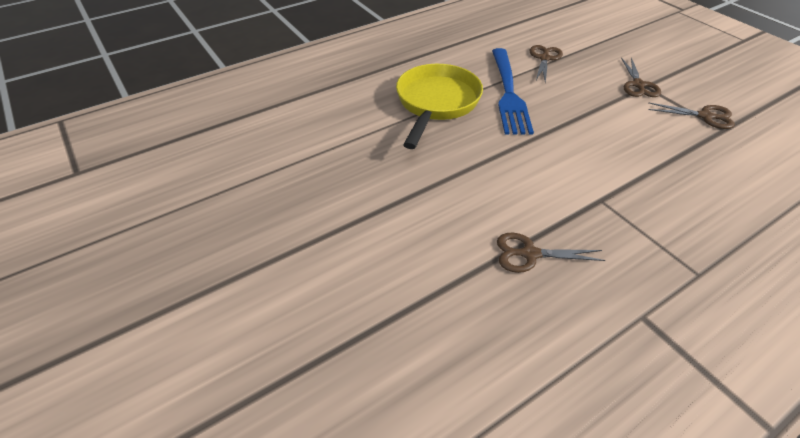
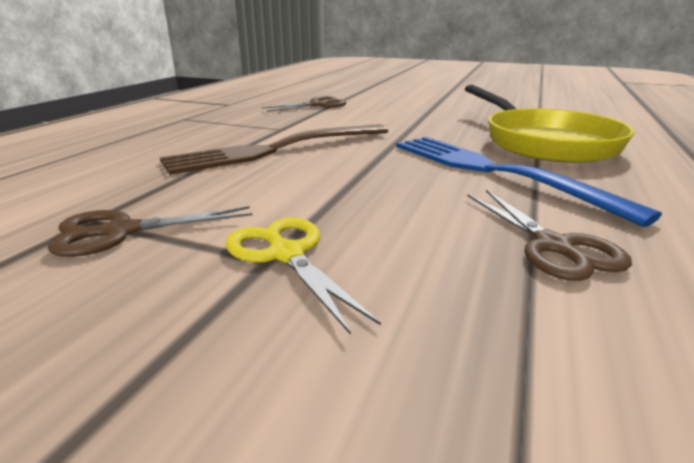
camera: 145 degrees right, 20 degrees down
brown scissors [621,58,661,97] -> yellow scissors [225,217,381,335]
none -> brown fork [160,124,388,175]

